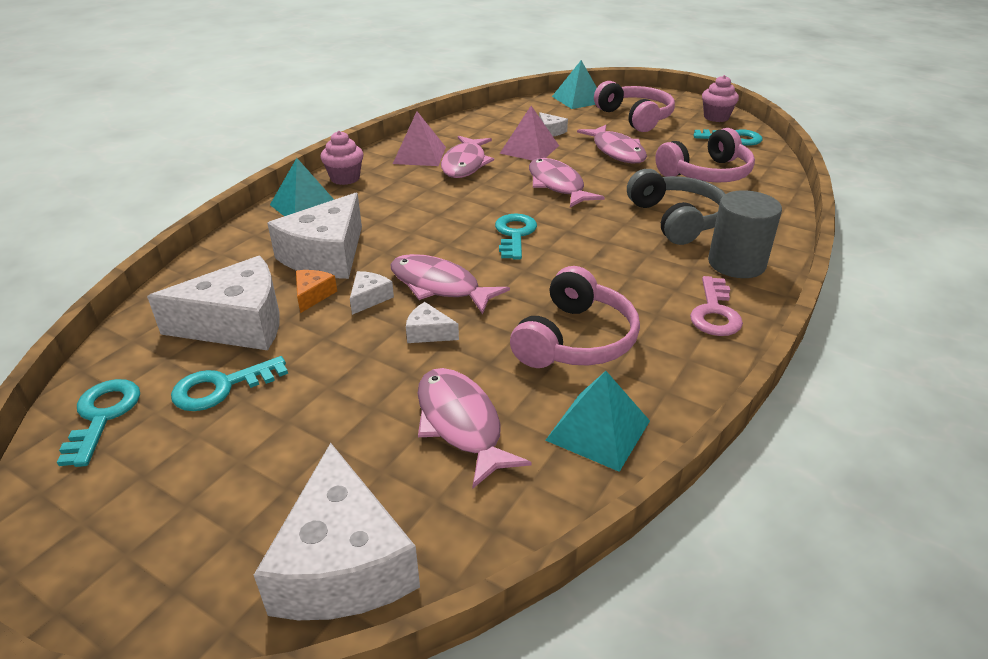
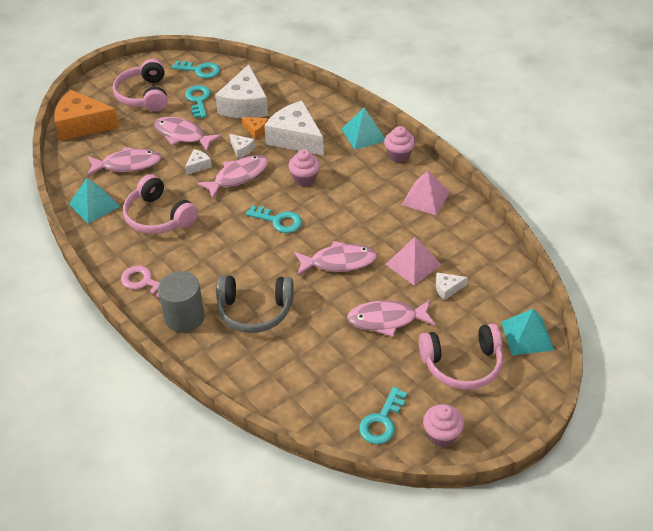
camera: 110 degrees right, 10 degrees up
white cheese [254,443,420,620] -> orange cheese [54,90,120,141]
pink fish [441,136,494,178] -> pink fish moved to [154,117,222,151]
pink headphones [655,128,755,183] -> pink headphones moved to [113,59,167,112]
none -> pink cupcake [288,149,320,186]

